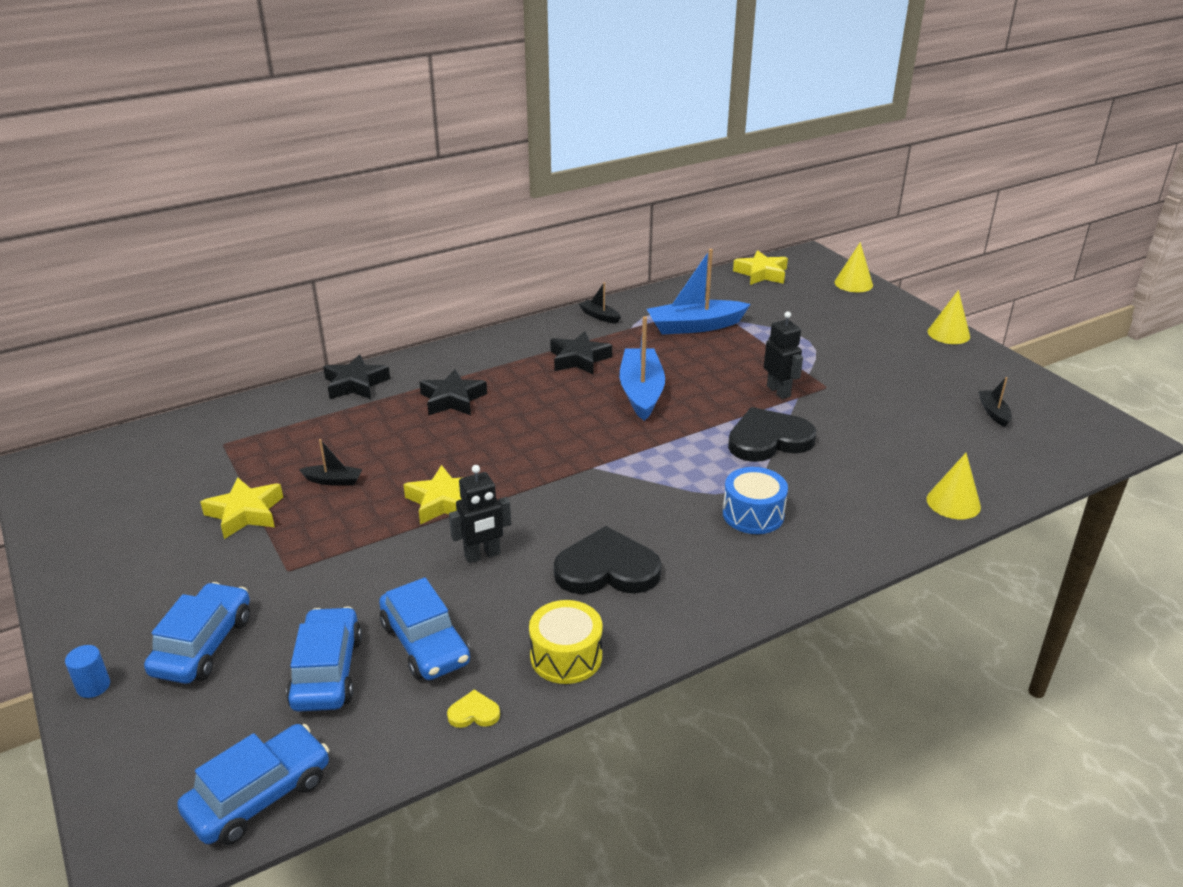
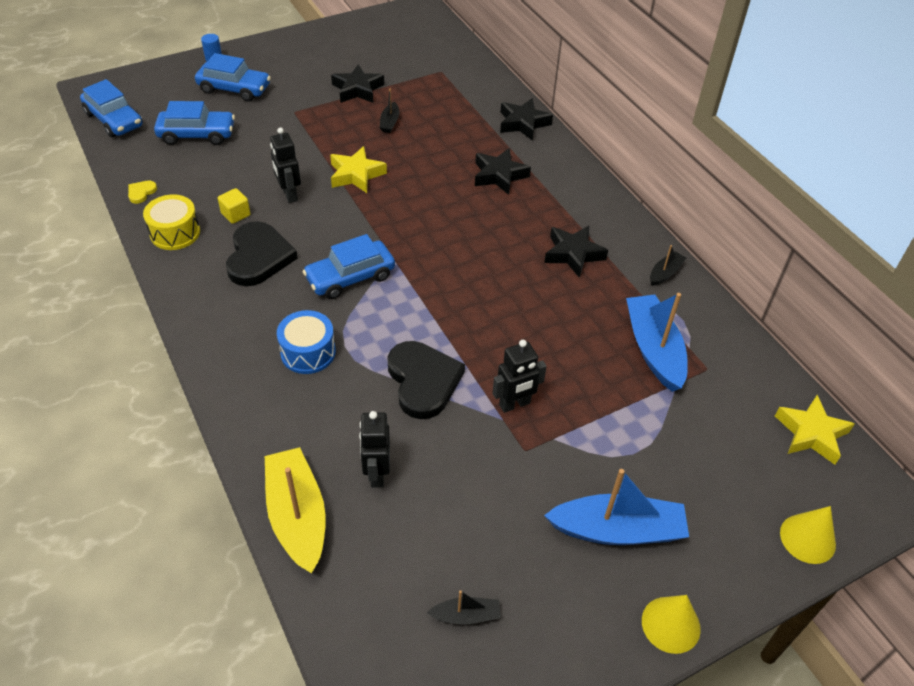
camera: 90 degrees right, 15 degrees up
yellow star [200,477,283,539] -> black star [331,64,384,103]
blue car [379,578,470,680] -> blue car moved to [302,234,395,299]
yellow heart [447,689,500,728] -> yellow heart turned 150 degrees counterclockwise [128,181,157,204]
blue boat [620,316,665,421] -> blue boat moved to [544,469,689,545]
yellow cone [927,453,981,519] -> yellow boat [265,447,326,573]
none -> yellow cube [218,188,251,224]
none -> black robot [359,411,390,488]

